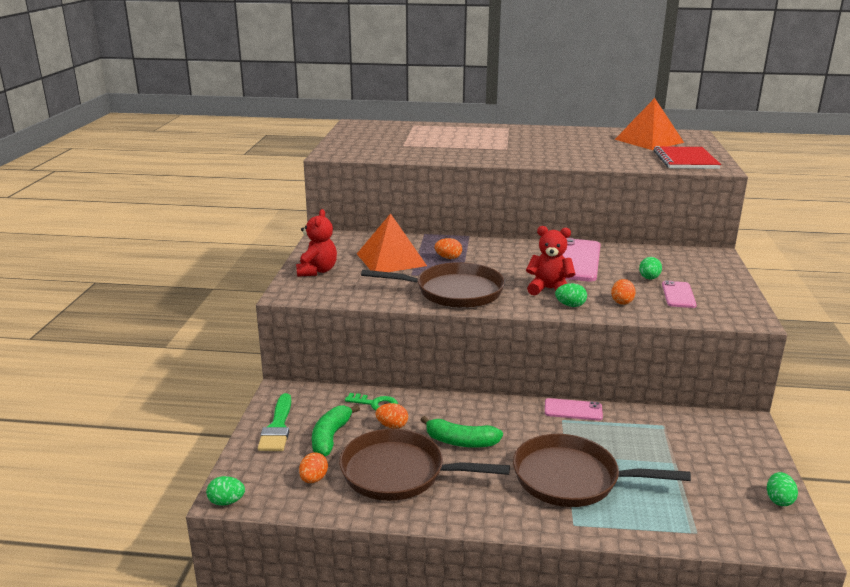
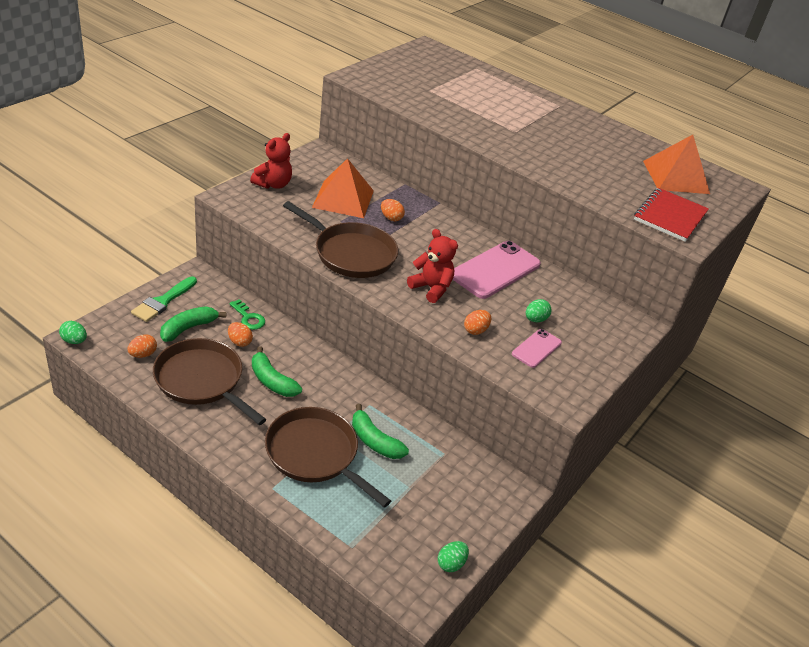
camera: 25 degrees right, 15 degrees up
pink phone [545,398,603,421] -> none
green egg [555,283,587,307] -> none
none -> green banana [352,404,409,459]

